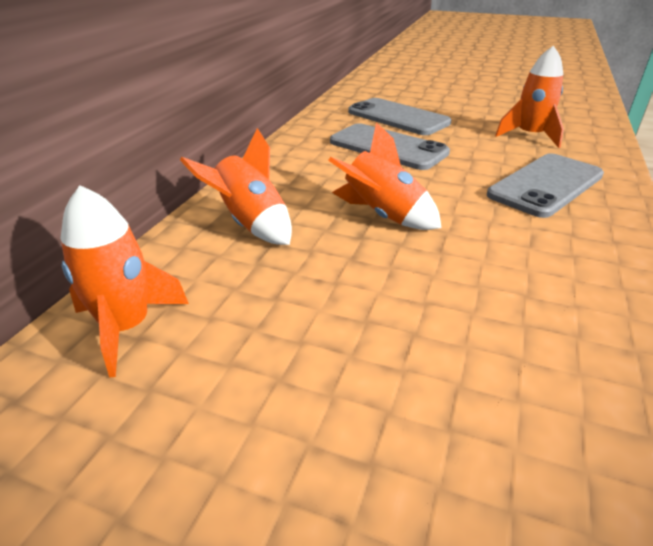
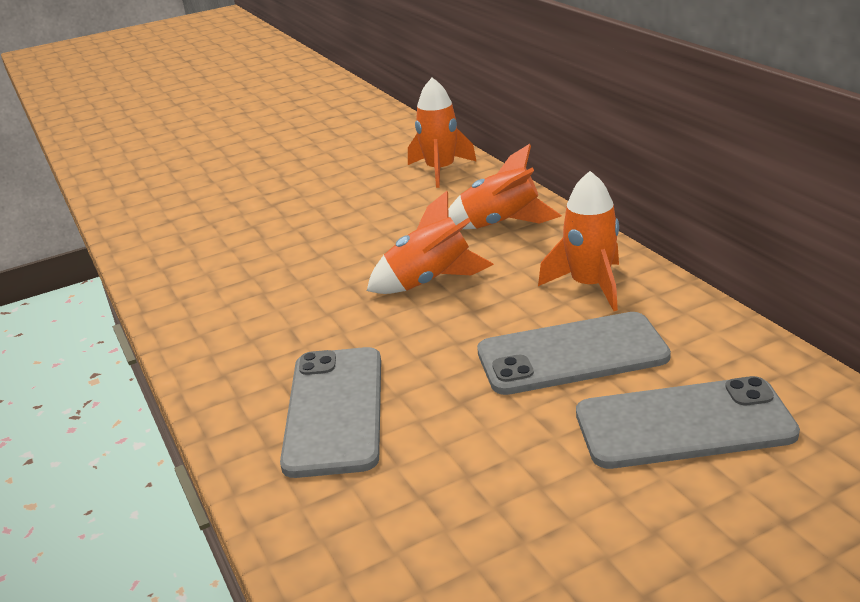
camera: 135 degrees right, 5 degrees down
orange rocket [495,45,564,148] -> orange rocket moved to [538,171,619,311]

